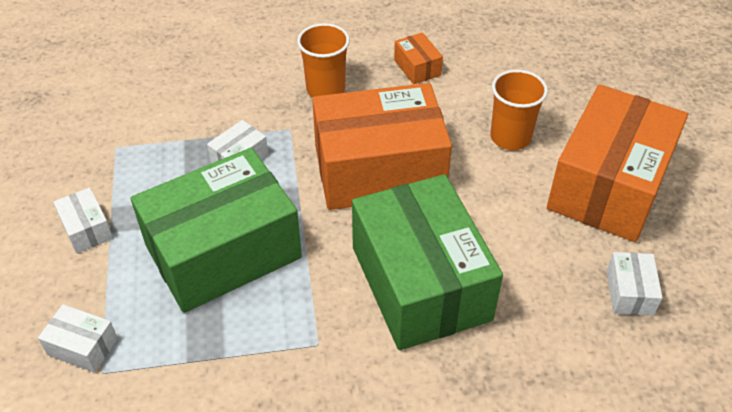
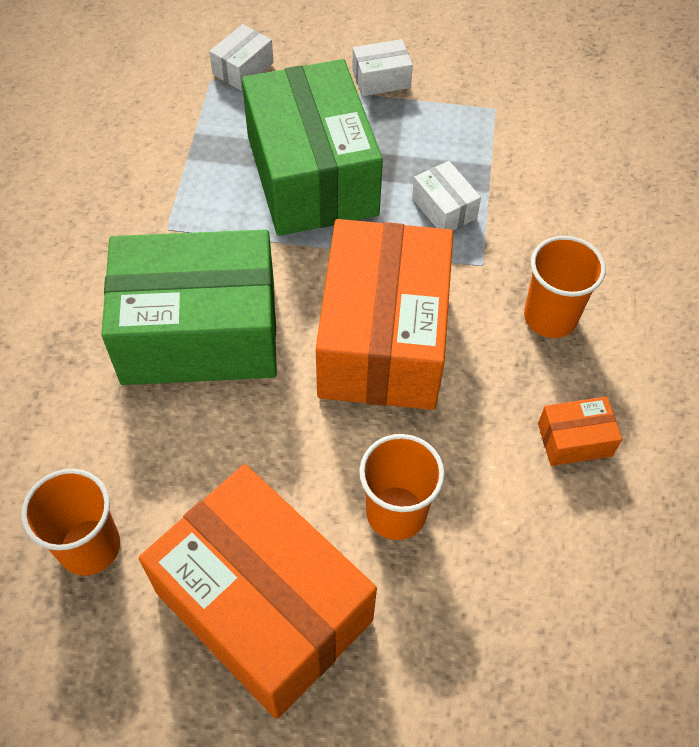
camera: 105 degrees right, 10 degrees up
white box [607,252,663,316] -> orange cup [21,469,120,576]

